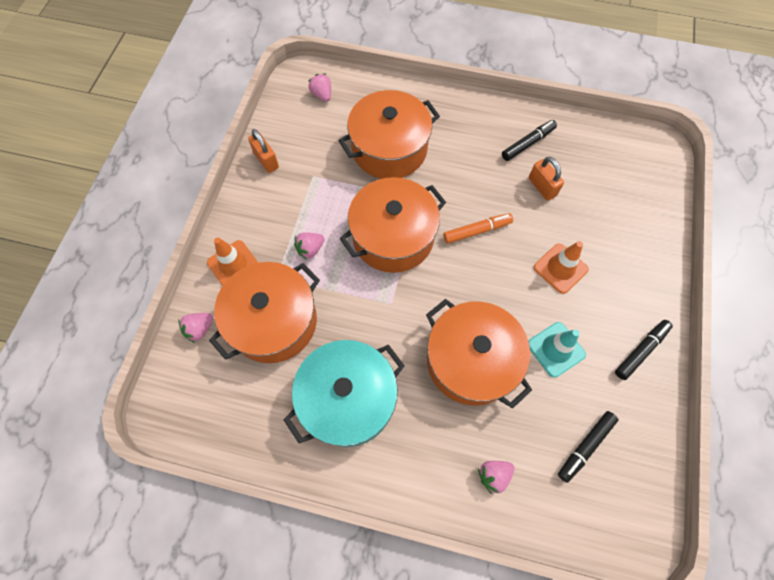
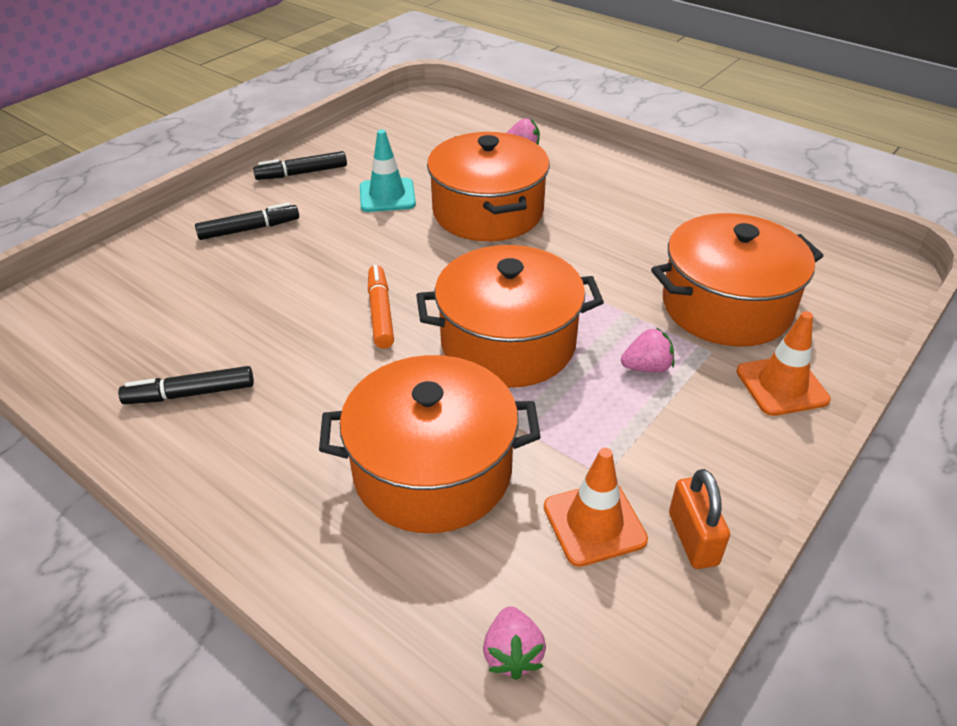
camera: 155 degrees left, 25 degrees down
pink strawberry [178,313,213,343] -> none
turquoise pot [284,340,405,447] -> none
orange marker [443,213,513,244] -> orange marker turned 75 degrees clockwise [368,265,394,349]
orange padlock [529,157,564,201] -> none
orange traffic cone [534,241,589,294] -> orange traffic cone moved to [544,448,648,567]
black marker [558,411,618,483] -> black marker moved to [195,203,299,240]

